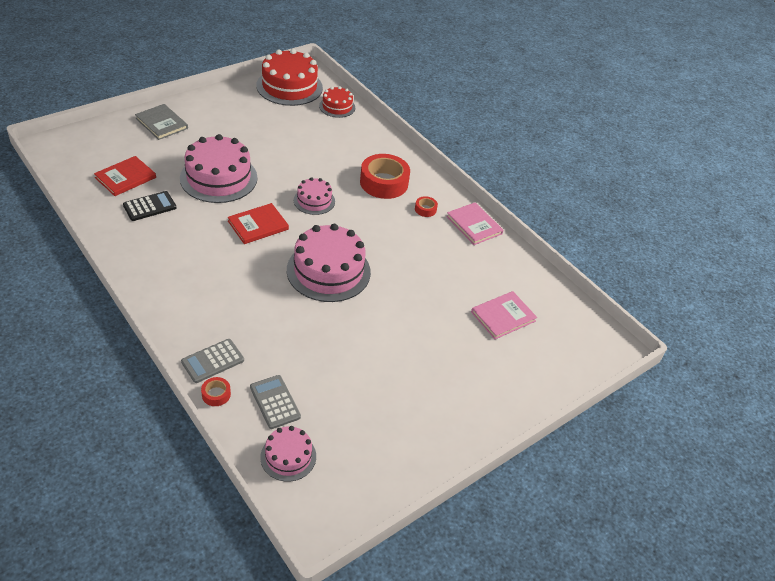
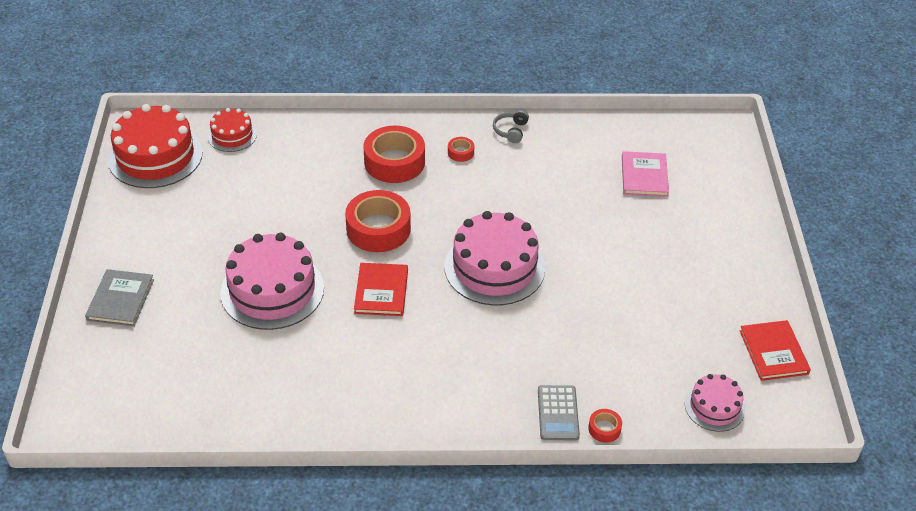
camera: 50 degrees left, 0 degrees up
red book [94,156,156,196] -> red book moved to [740,320,811,381]
black calculator [123,191,176,221] -> none
grey book [135,104,188,140] -> grey book turned 75 degrees counterclockwise [85,269,154,326]
grey calculator [250,375,301,429] -> none
pink cake [294,177,335,215] -> red tape [345,190,411,252]
pink book [446,202,503,245] -> grey headphones [493,110,529,143]

